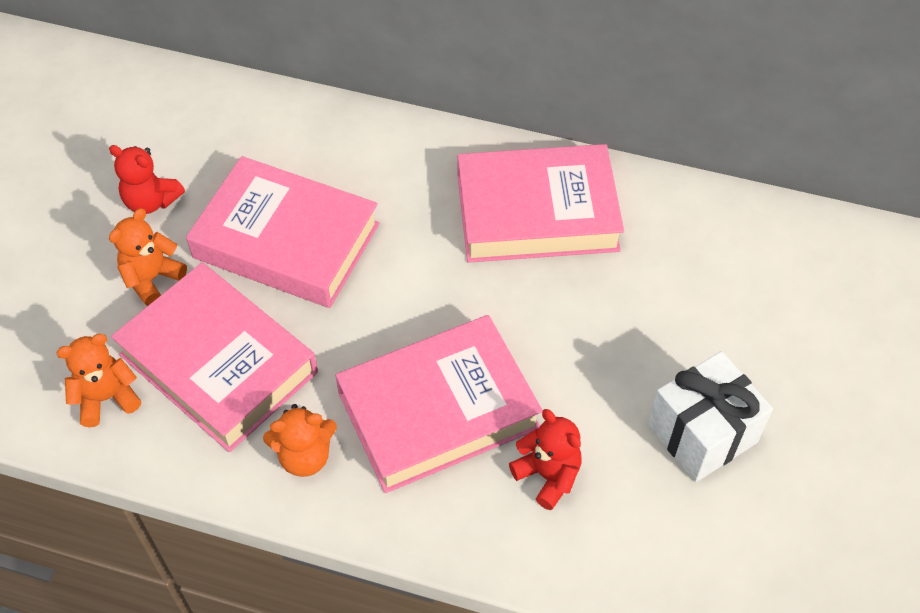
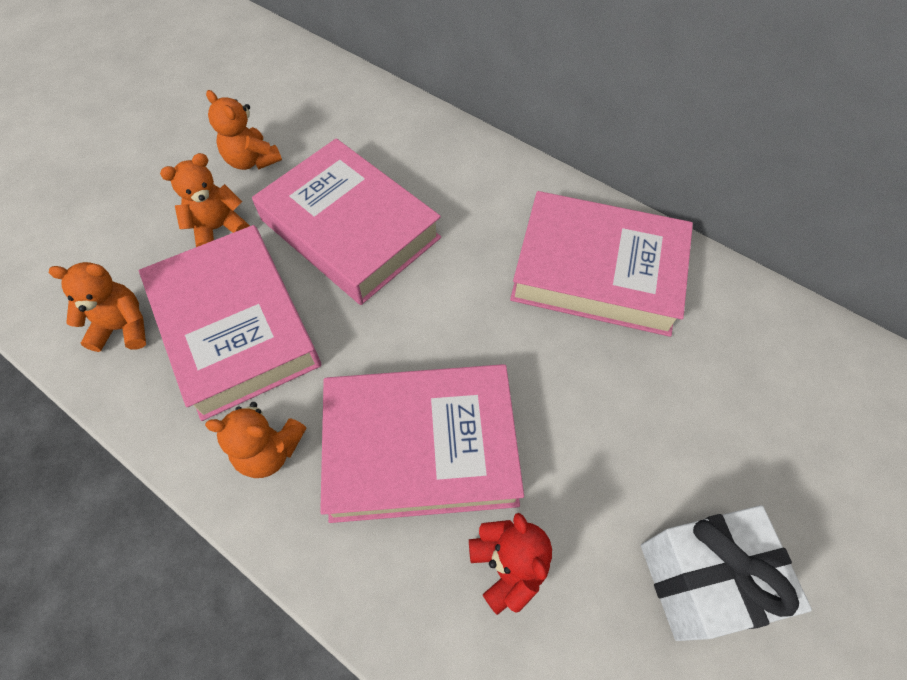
camera: 20 degrees right, 5 degrees up
red teddy bear [109,145,185,214] -> orange teddy bear [206,90,282,170]

